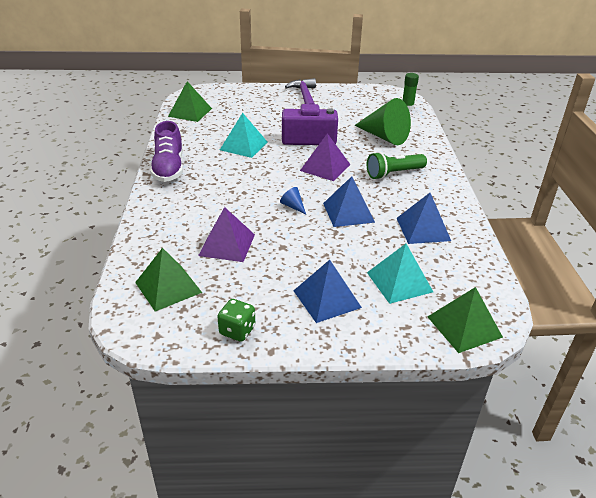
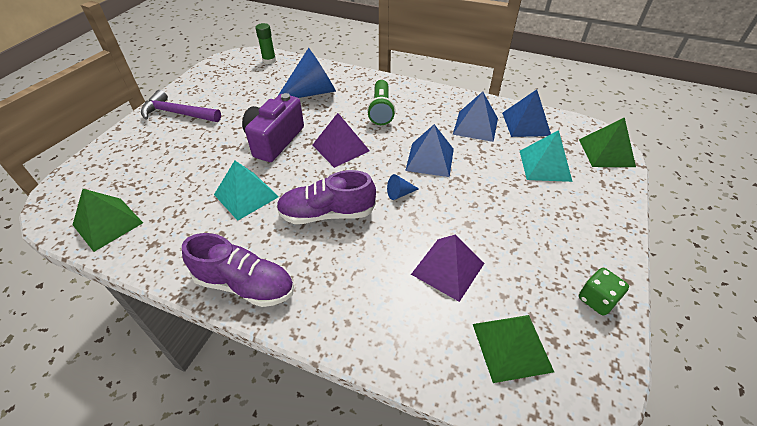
camera: 65 degrees left, 10 degrees up
blue pyramid [293,260,362,323] -> blue pyramid moved to [502,89,551,137]
green cone [354,98,411,145] -> blue cone [279,48,336,98]
none -> purple shoe [276,170,376,224]

